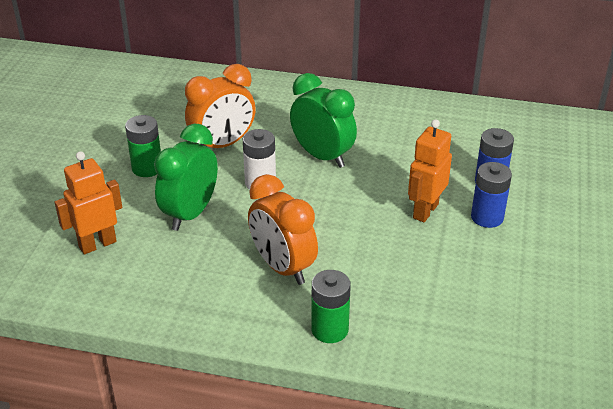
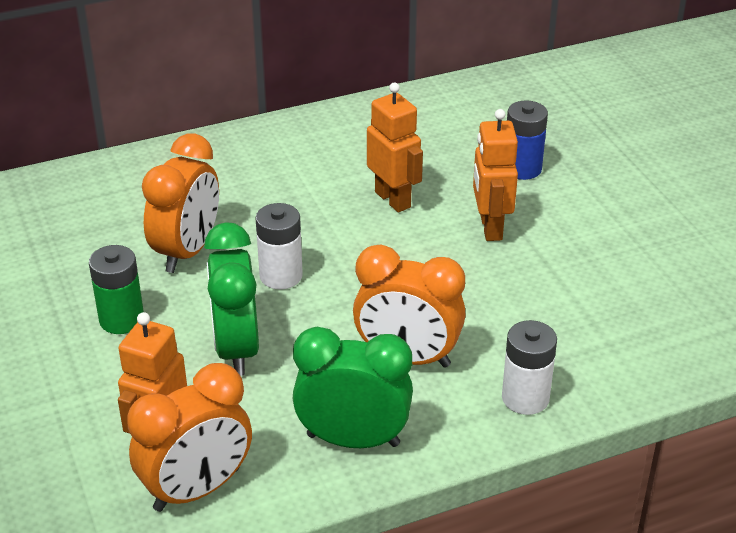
camera: 35 degrees left, 0 degrees up
green clock [290,73,357,168] -> green clock moved to [293,327,413,448]
green battery [311,270,351,343] -> white battery [502,320,557,415]
blue battery [471,162,512,228] -> none
none -> orange clock [127,363,252,512]
none -> orange robot [367,82,423,212]

